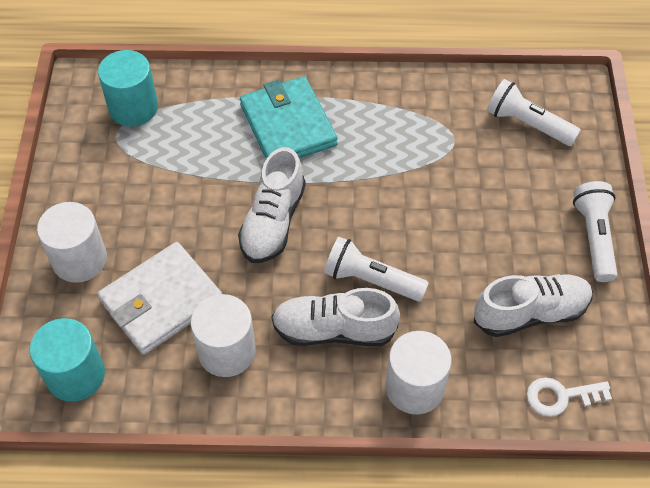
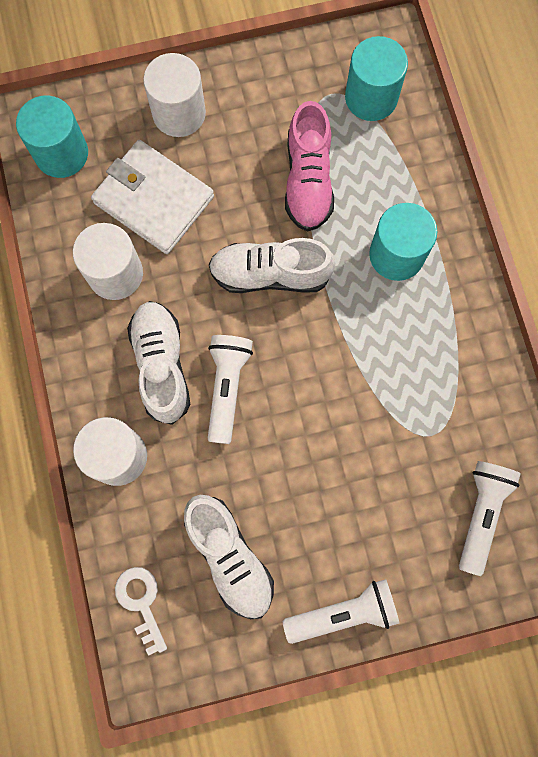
camera: 75 degrees right, 20 degrees up
turquoise wallet [240,76,338,159] -> turquoise cylinder [369,203,438,281]
none -> pink shoe [285,101,334,232]

